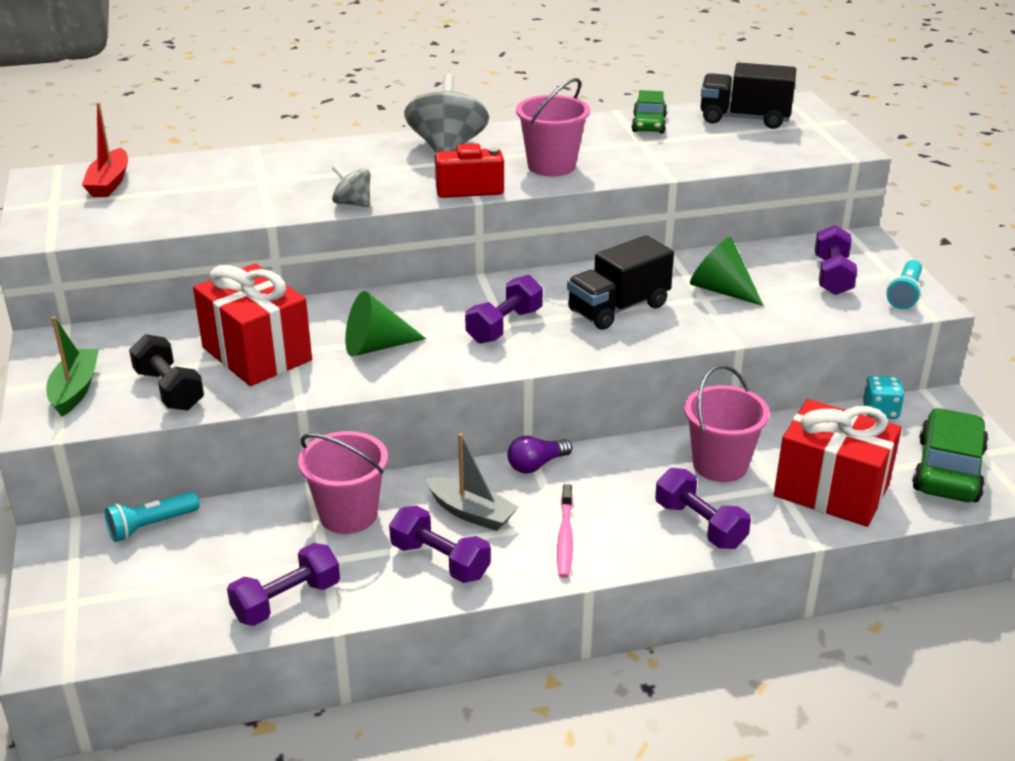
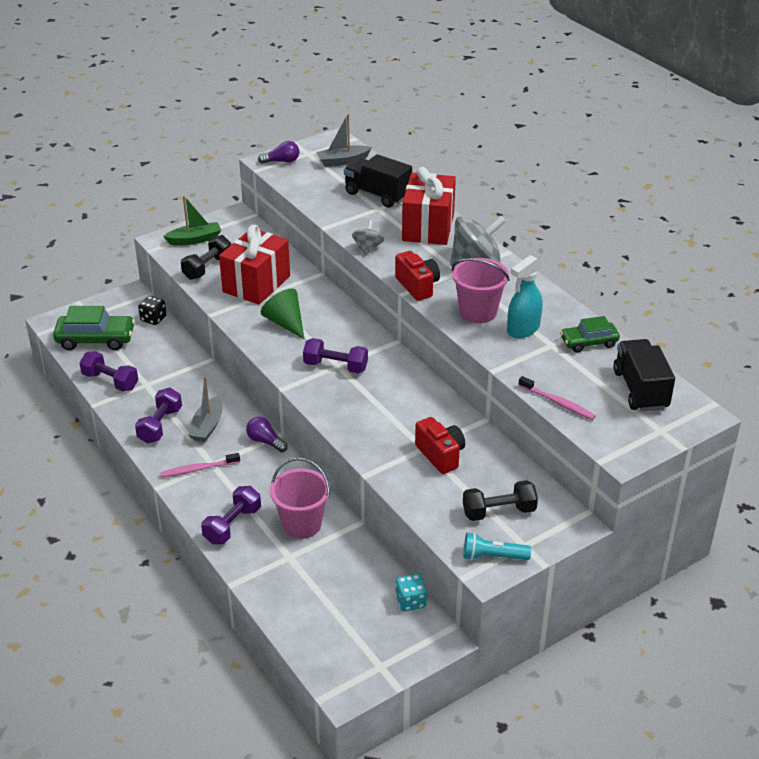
camera: 70 degrees right, 5 degrees up
red boat [82,103,128,197] -> grey boat [316,114,372,167]
turquoise flashlight [105,492,200,542] -> black dice [138,296,166,325]
pink bucket [298,431,388,534] -> none
black truck [567,235,674,330] -> black truck moved to [344,154,412,208]
green cone [690,237,764,306] -> red camera [415,417,465,474]
red gift [774,399,902,527] -> red gift moved to [402,167,456,245]
purple dumbbell [815,225,857,295] -> black dumbbell [463,480,538,521]
green car [912,408,989,502] -> green car moved to [53,306,135,350]
none -> purple light bulb [258,141,299,164]
none -> turquoise spray bottle [507,255,543,338]
none -> pink toothbrush [518,376,596,420]

